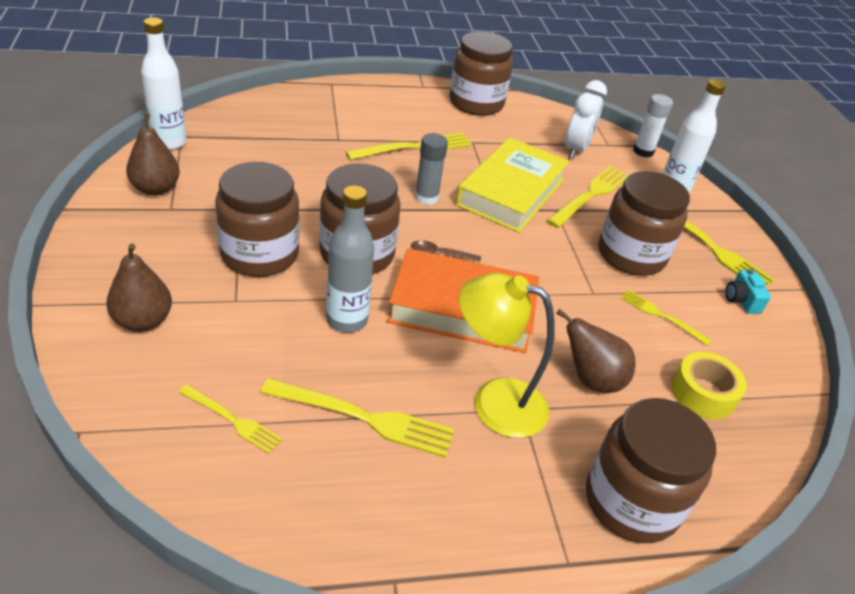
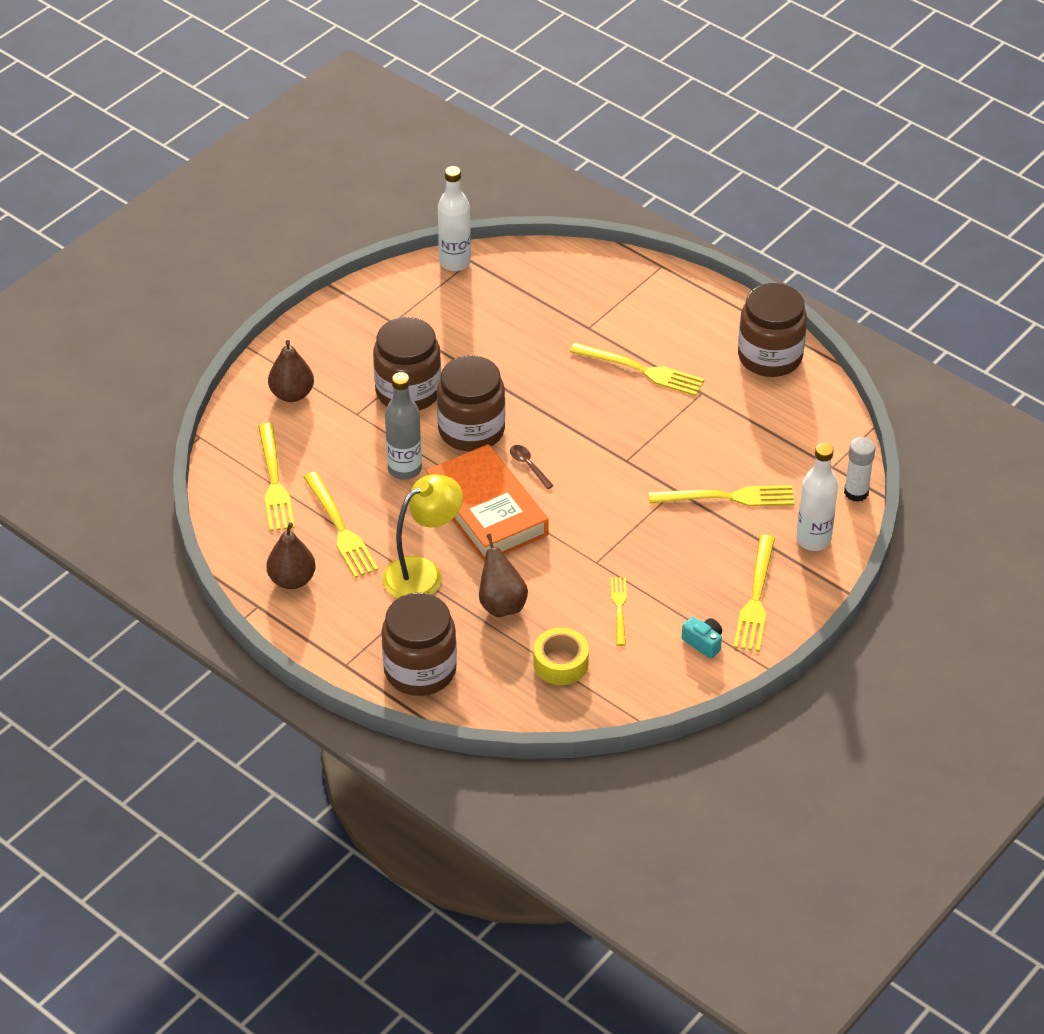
camera: 55 degrees right, 5 degrees up
brown pear [126,113,180,196] -> brown pear moved to [266,522,316,589]
yellow fork [179,385,283,454] -> yellow fork [258,423,295,531], size x1.68
grey glue stick [415,133,448,205] -> none
yellow book [456,137,570,233] -> none
yellow lamp [459,273,555,438] -> yellow lamp turned 75 degrees clockwise [382,474,463,599]
white clock [565,80,607,159] -> none
brown jar [598,171,690,276] -> none
turquoise camera [725,269,771,314] -> turquoise camera turned 90 degrees clockwise [682,617,722,659]

